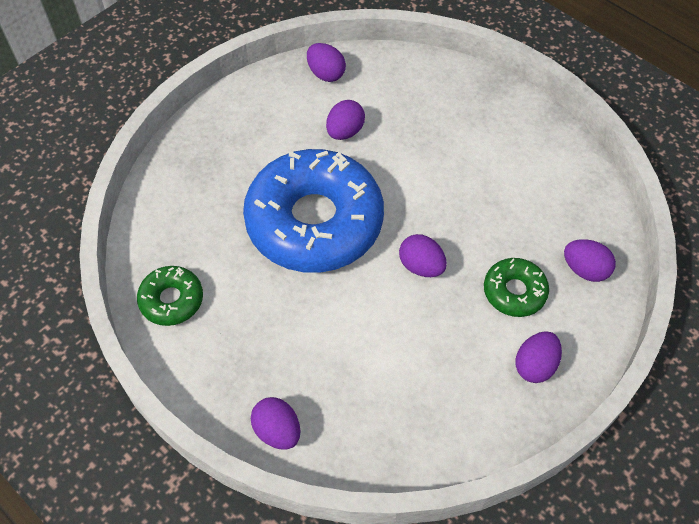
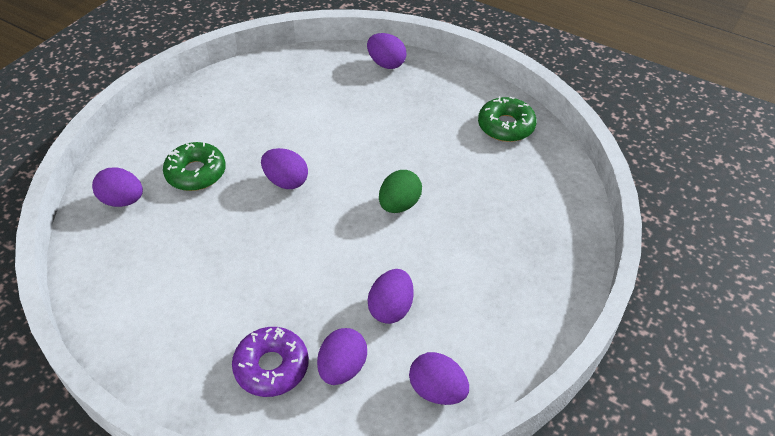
camera: 170 degrees right, 10 degrees down
blue donut [243,149,384,273] -> green egg [379,170,422,213]
purple egg [515,331,562,383] -> purple egg moved to [317,328,367,385]
none -> purple donut [232,327,309,397]

